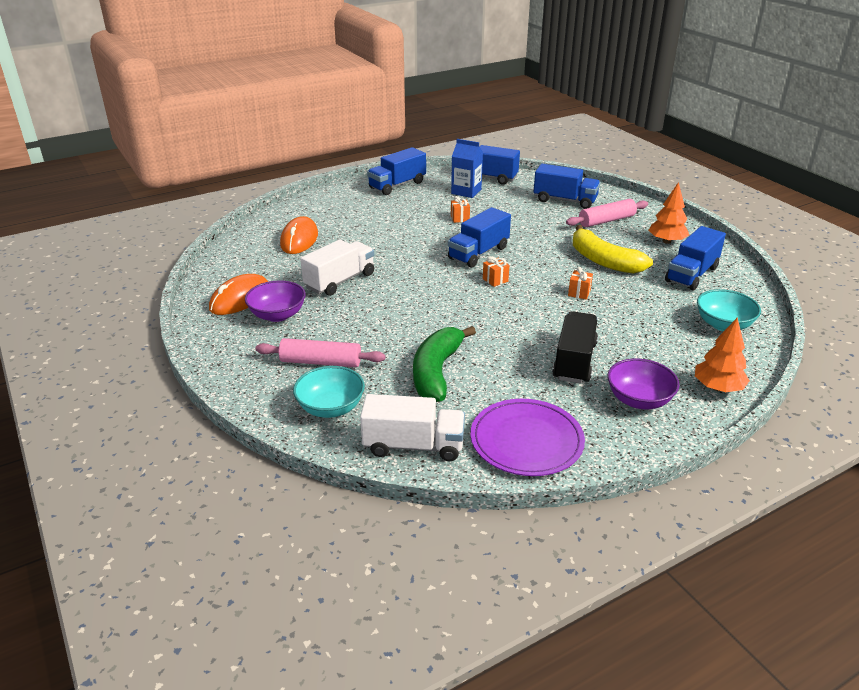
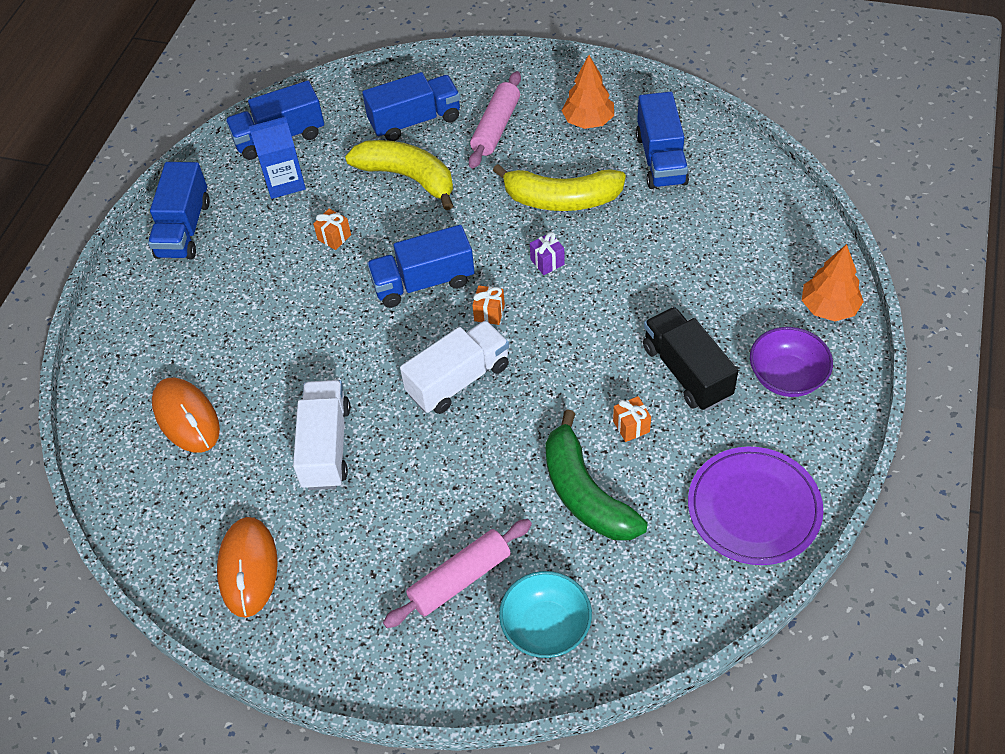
camera: 40 degrees left, 20 degrees up
purple bowl [245,280,306,322] -> none
white truck [360,394,465,461] -> white truck moved to [400,320,509,414]
blue truck [448,207,511,268] -> blue truck turned 75 degrees clockwise [367,225,475,308]
orange gift [568,267,593,300] -> orange gift moved to [613,396,651,442]
turquoise bowl [697,289,761,331] -> none
none -> yellow banana [345,140,453,210]
none -> purple gift [530,232,565,275]

